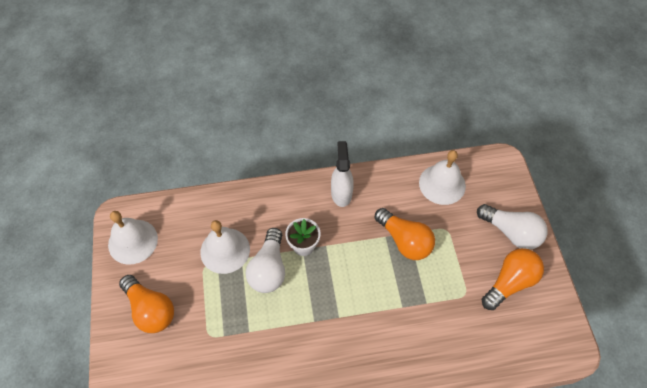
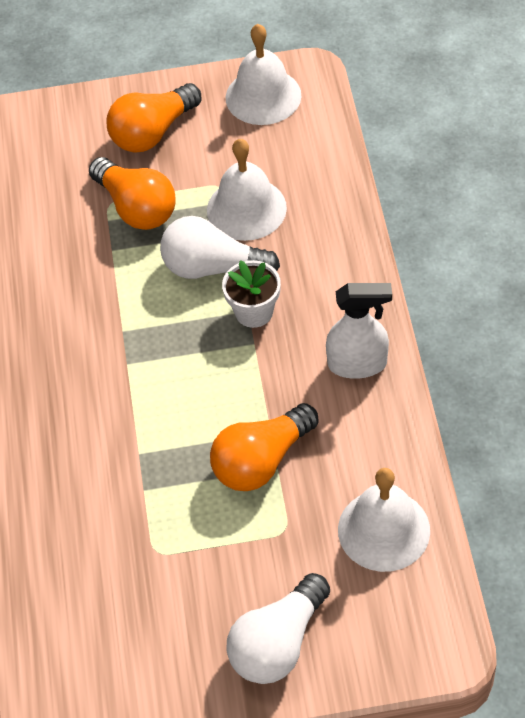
camera: 95 degrees right, 5 degrees down
orange light bulb [482,248,544,310] -> orange light bulb moved to [89,157,176,230]

